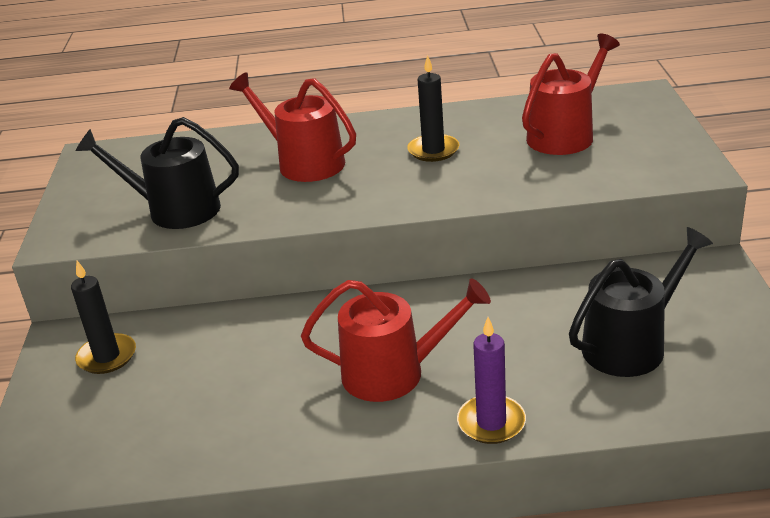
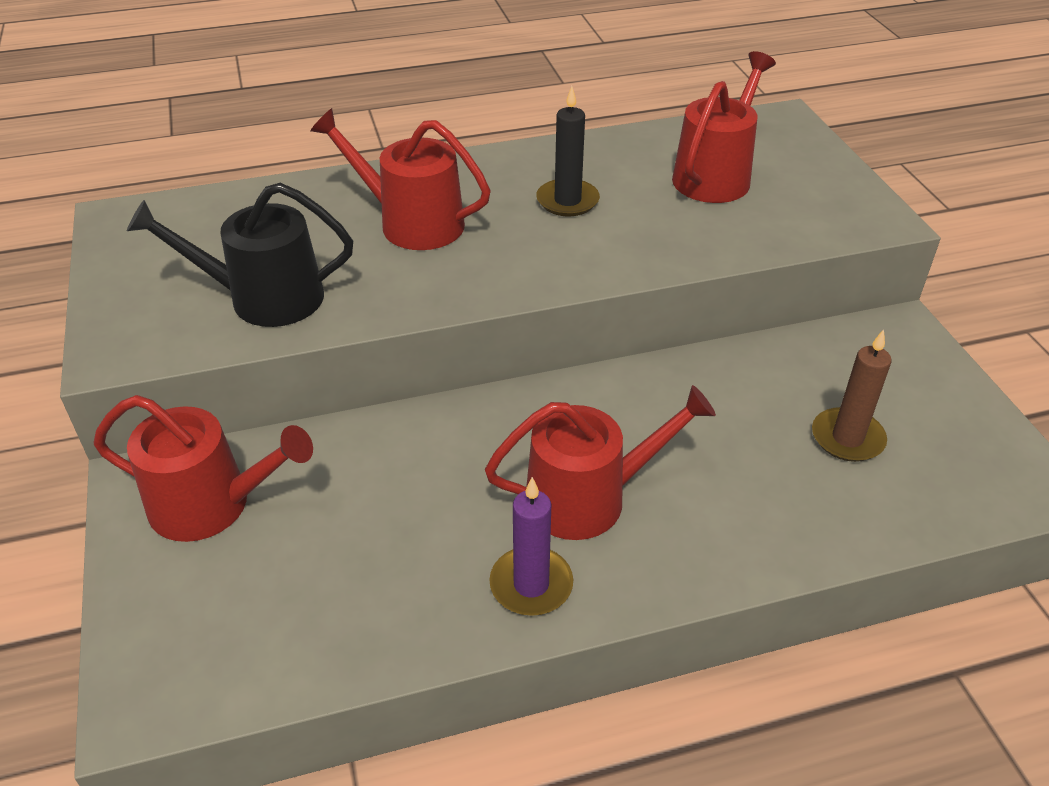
camera: 15 degrees left, 10 degrees up
black candle [71,261,136,374] -> red watering can [93,395,313,542]
purple candle [457,317,526,444] -> purple candle moved to [489,477,573,616]
black watering can [569,227,713,377] -> brown candle [812,329,891,462]

